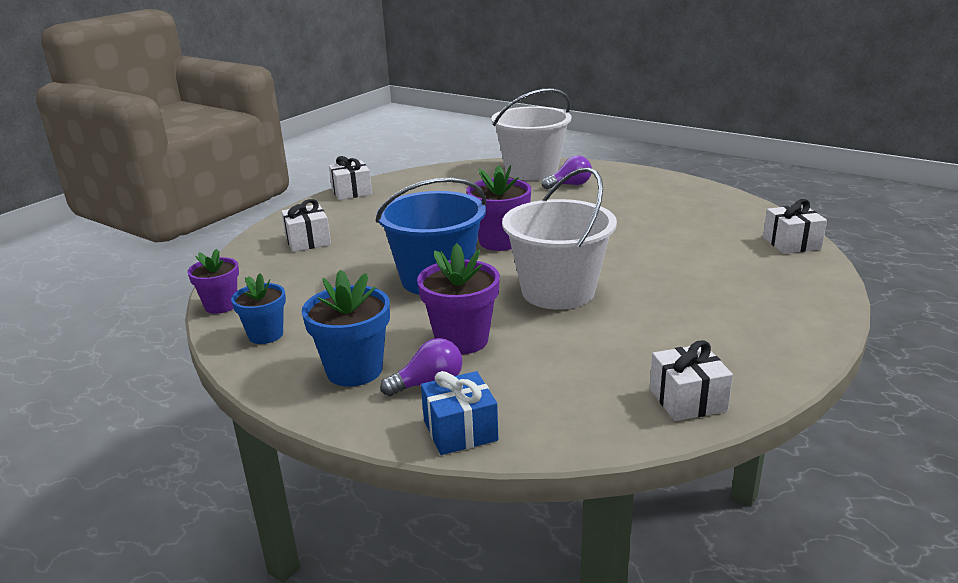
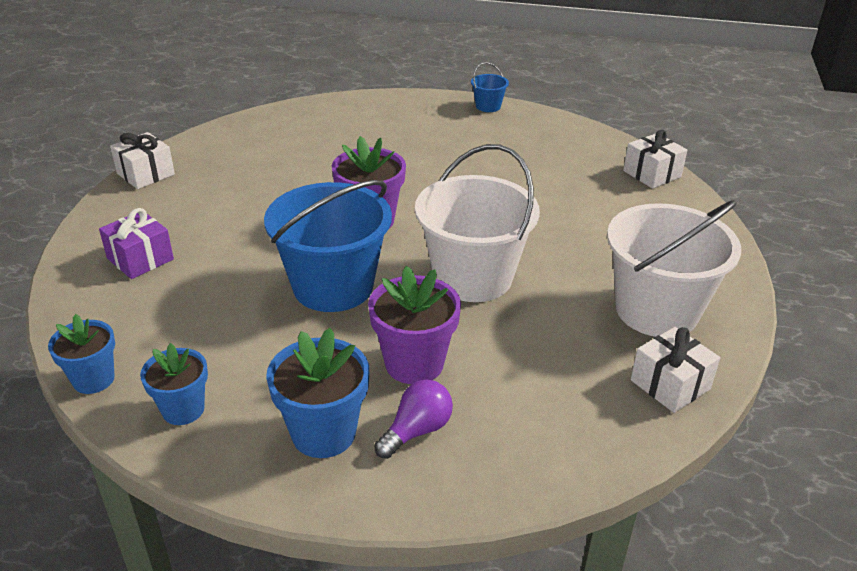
camera: 25 degrees left, 10 degrees up
purple flower pot [187,249,239,314] -> blue flower pot [48,314,115,394]
white gift [281,199,331,252] -> purple gift [99,208,174,279]
blue gift [421,371,498,455] -> none
white bucket [491,88,571,181] -> white bucket moved to [607,200,741,337]
purple light bulb [542,155,592,189] -> none
none -> blue bucket [471,62,509,112]

